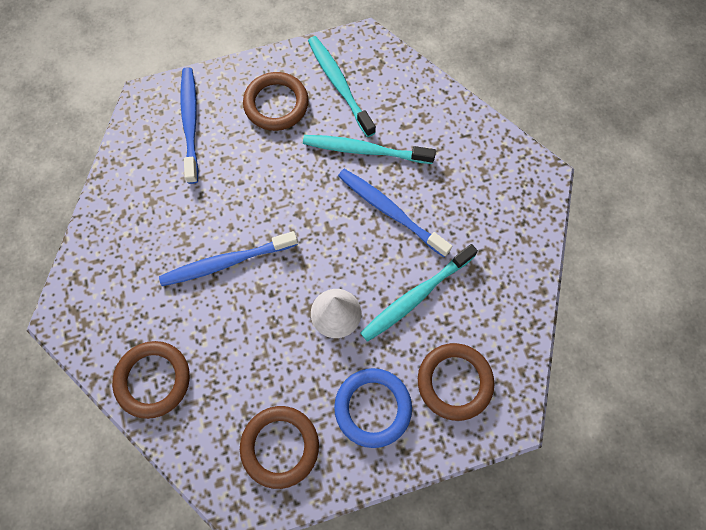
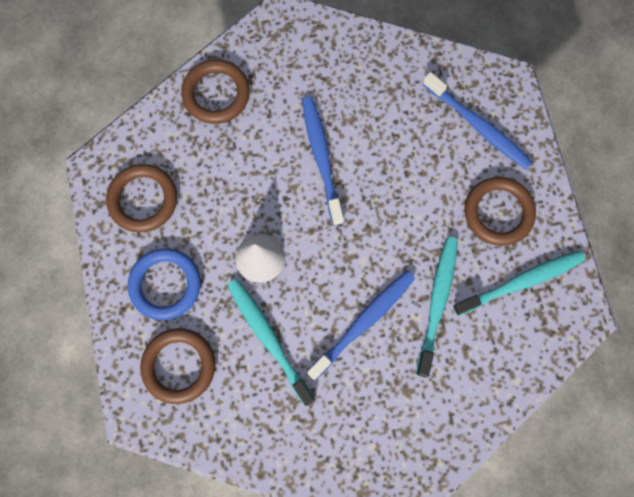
camera: 95 degrees right, 5 degrees up
blue toothbrush [180,67,199,184] -> blue toothbrush turned 45 degrees clockwise [422,72,532,170]

